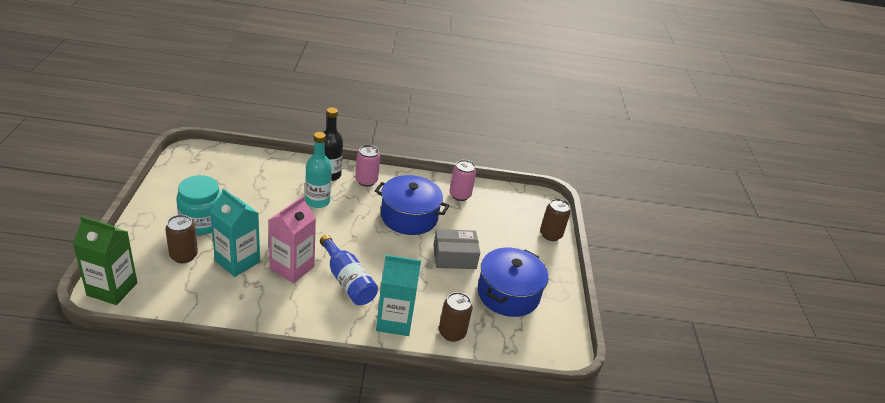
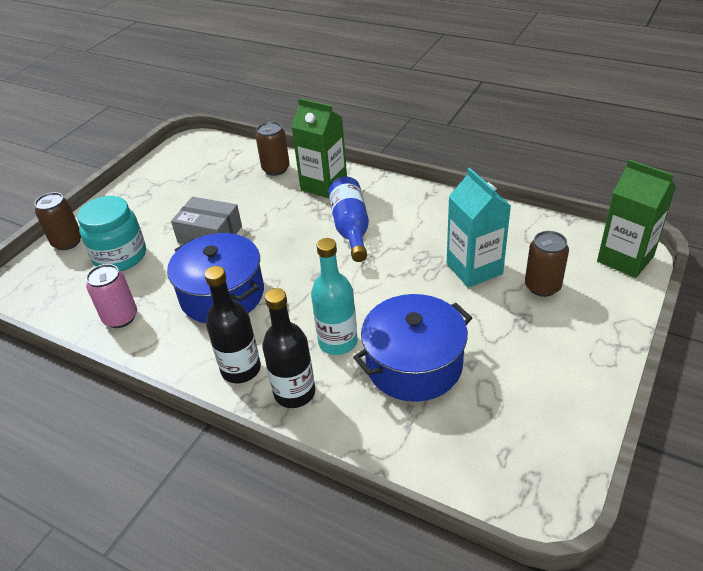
camera: 145 degrees left, 5 degrees up
turquoise jar [176,175,222,235] -> turquoise jar moved to [77,196,146,271]
pink carton [269,196,316,283] -> none
pink can [355,145,380,187] -> black bottle [205,266,261,383]
turquoise carton [376,255,421,336] -> green carton [291,98,347,199]
blue pot [478,247,548,317] -> blue pot moved to [353,294,472,402]

